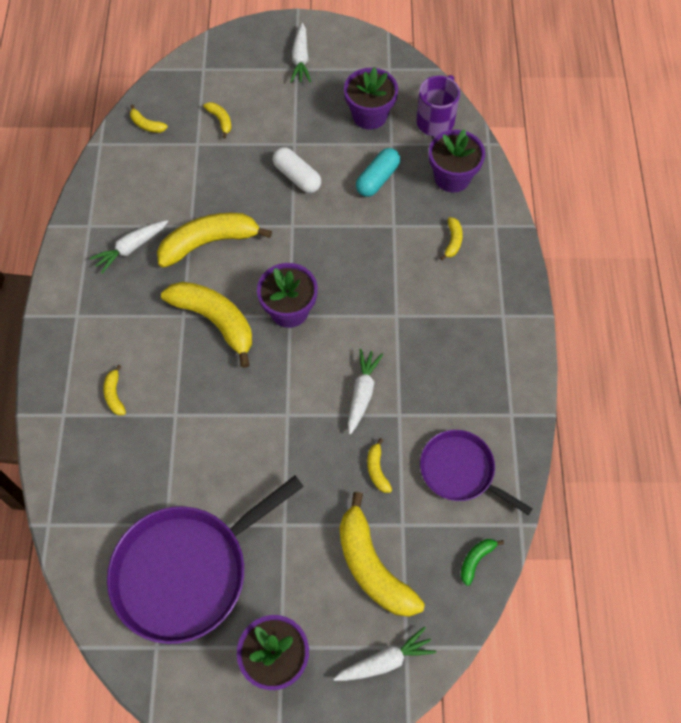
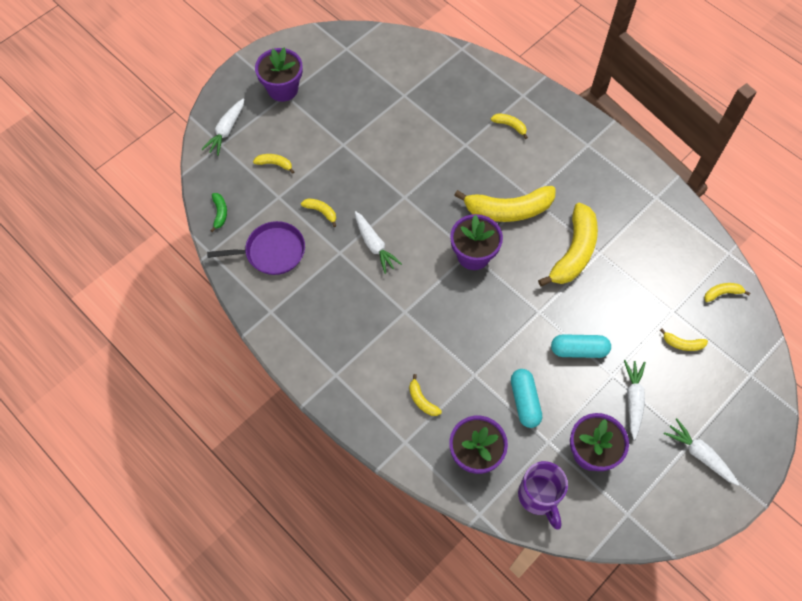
camera: 135 degrees right, 0 degrees up
white carrot [89,220,168,274] -> white carrot moved to [624,360,646,440]
purple pan [107,476,304,644] -> none
white capsule [273,147,321,193] -> turquoise capsule [551,334,611,358]
yellow banana [340,492,425,617] -> yellow banana [253,154,294,174], size x0.44

